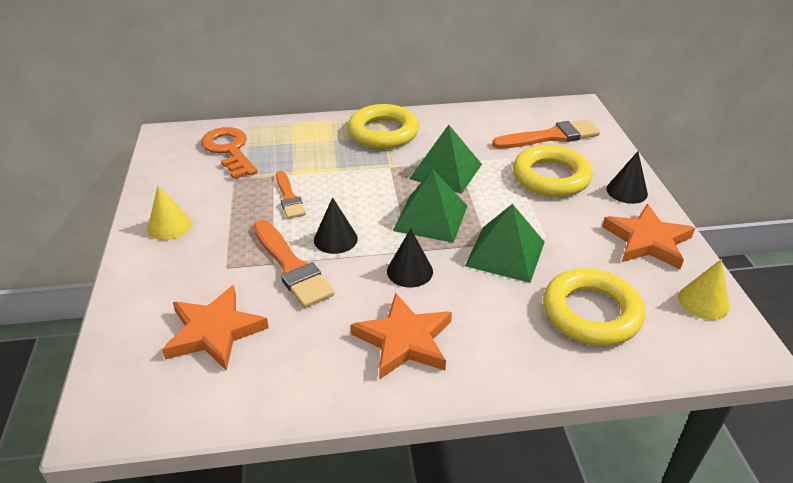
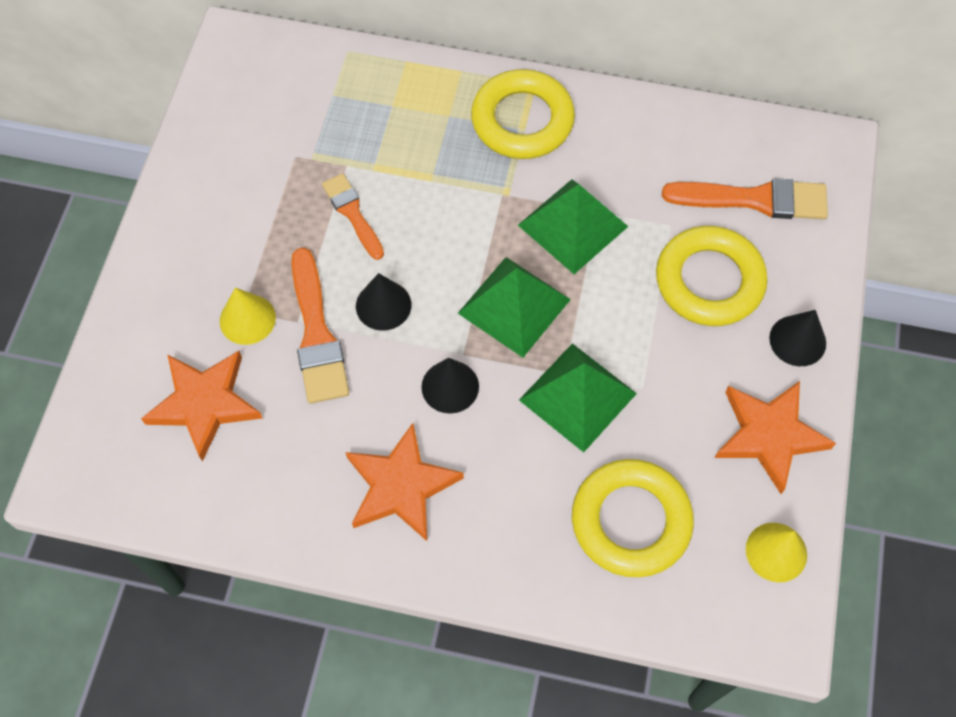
camera: 20 degrees right, 25 degrees up
yellow cone [147,185,191,240] -> yellow cone moved to [220,288,276,345]
orange key [201,127,258,179] -> none
orange brush [276,171,306,219] -> orange brush turned 150 degrees clockwise [322,173,384,260]

